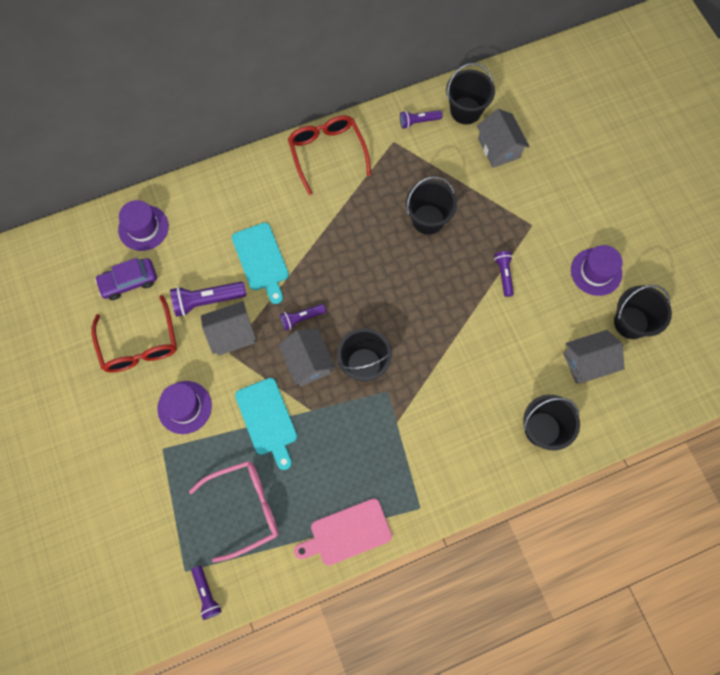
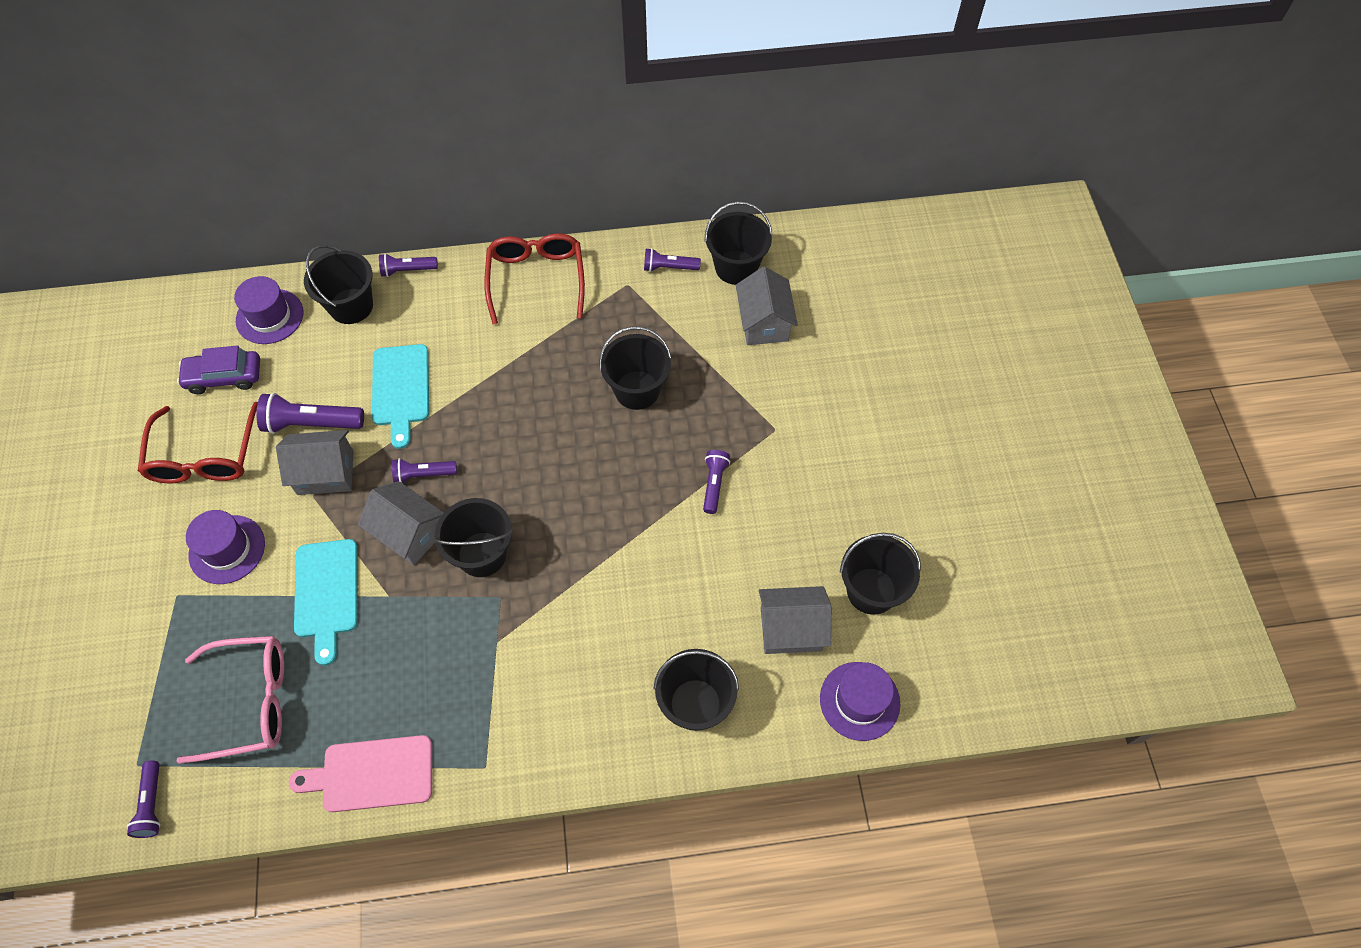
camera: 15 degrees right, 10 degrees down
grey house [278,328,335,387] -> grey house turned 45 degrees counterclockwise [358,481,444,565]
purple hat [571,245,622,296] -> purple hat moved to [820,662,900,741]
none -> black bucket [304,245,373,324]
none -> purple flashlight [379,253,438,277]

